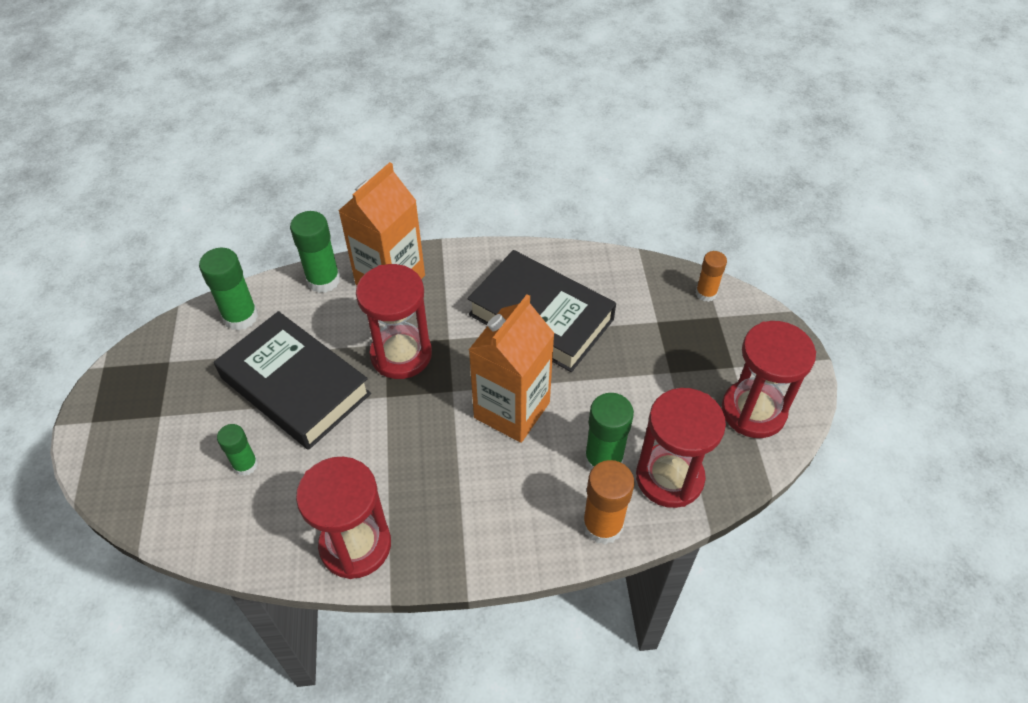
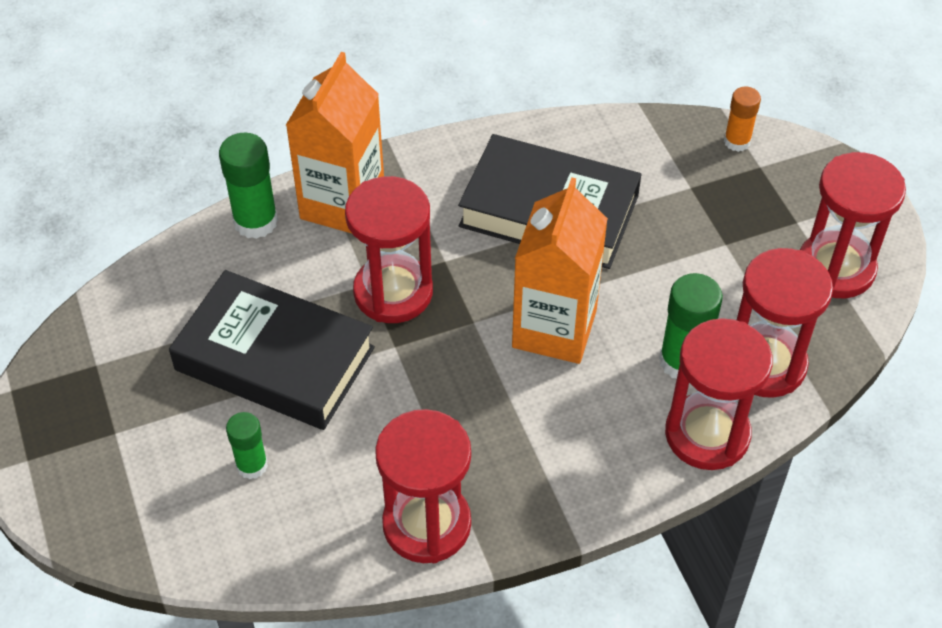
camera: 15 degrees left, 0 degrees up
green glue stick [199,248,258,331] -> none
orange glue stick [582,460,634,545] -> red hourglass [665,318,773,470]

